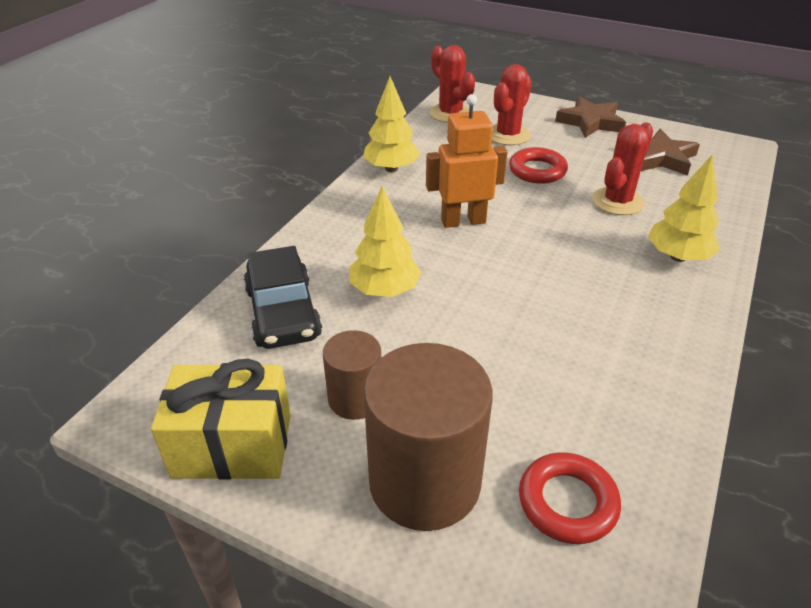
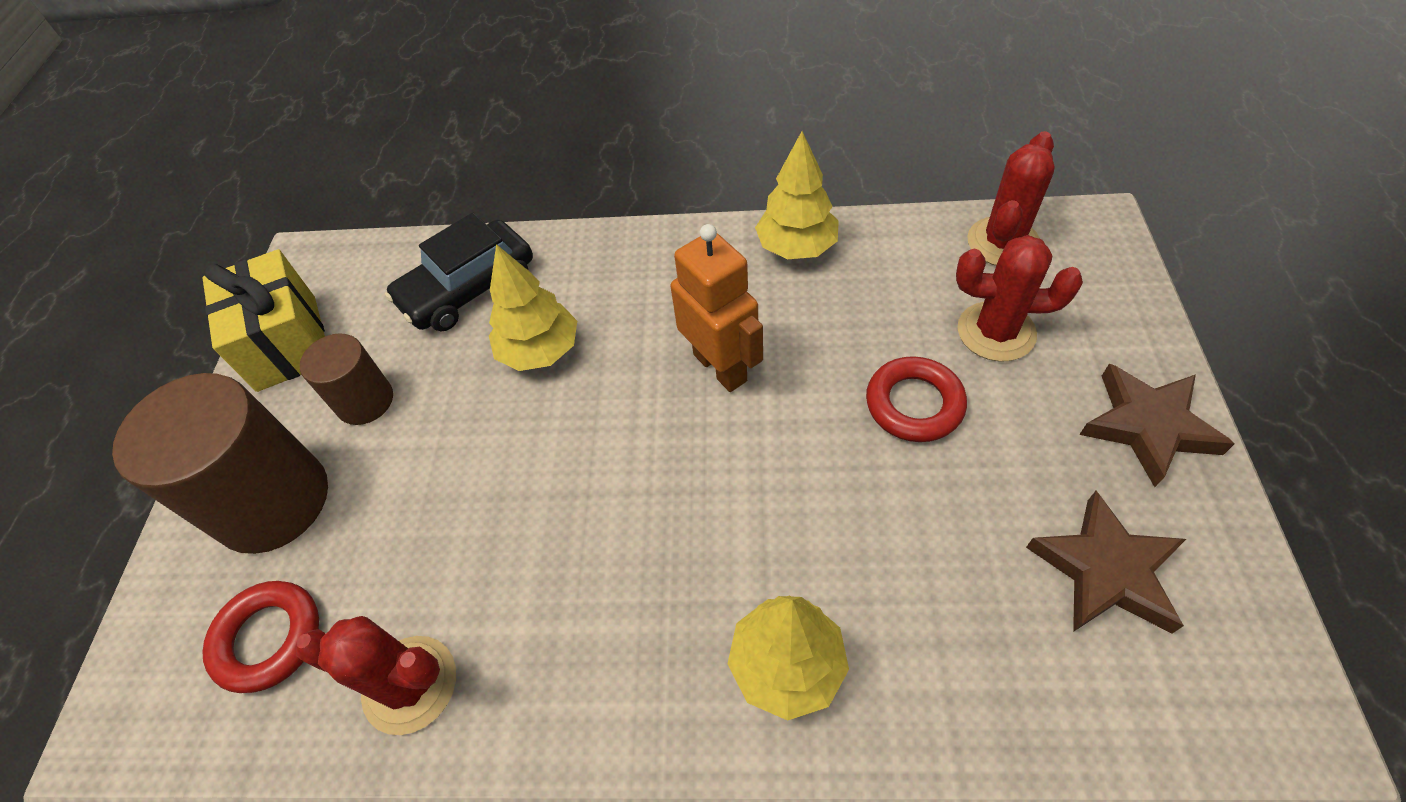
camera: 70 degrees right, 15 degrees up
red cactus [592,122,653,215] -> red cactus moved to [295,616,456,735]

